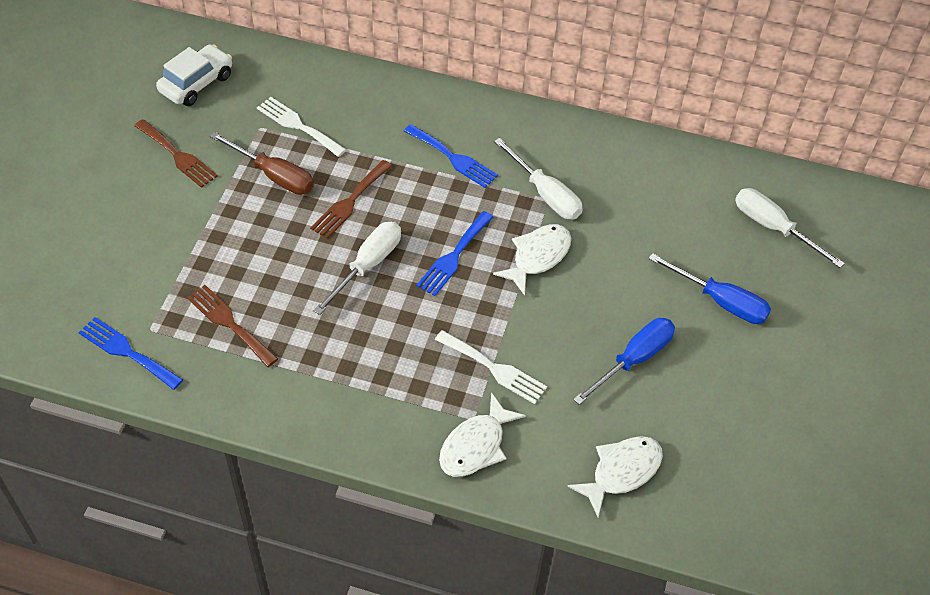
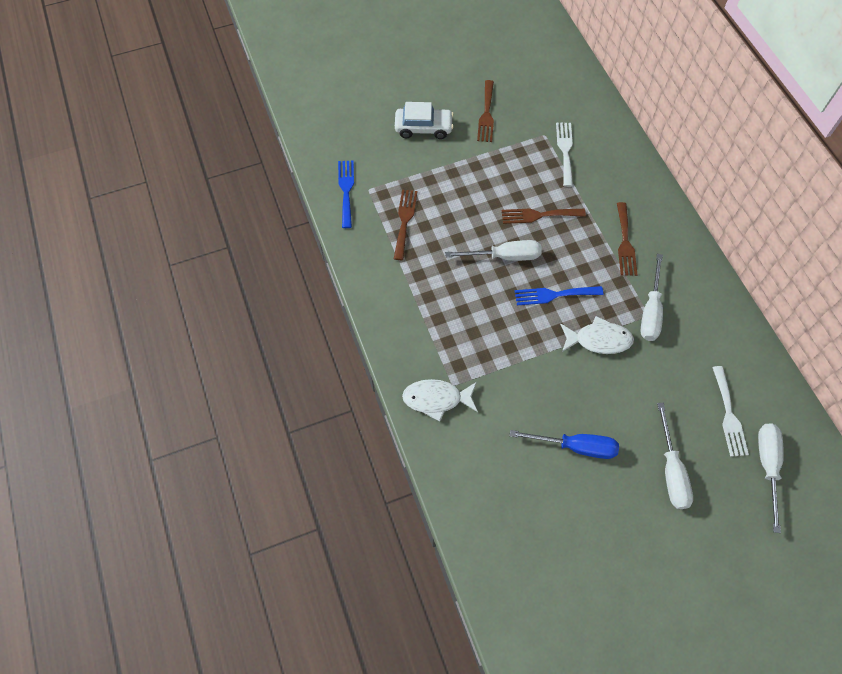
camera: 55 degrees right, 10 degrees up
white car [156,44,232,106] -> white car moved to [395,102,454,139]
brown screwdriver [210,132,314,195] -> none
blue fork [404,124,498,188] -> brown fork [617,202,637,276]
white fork [435,330,547,404] -> white fork moved to [712,366,749,457]
white fish [567,436,663,517] -> none
blue screwdriver [648,253,771,324] -> white screwdriver [657,403,693,509]

